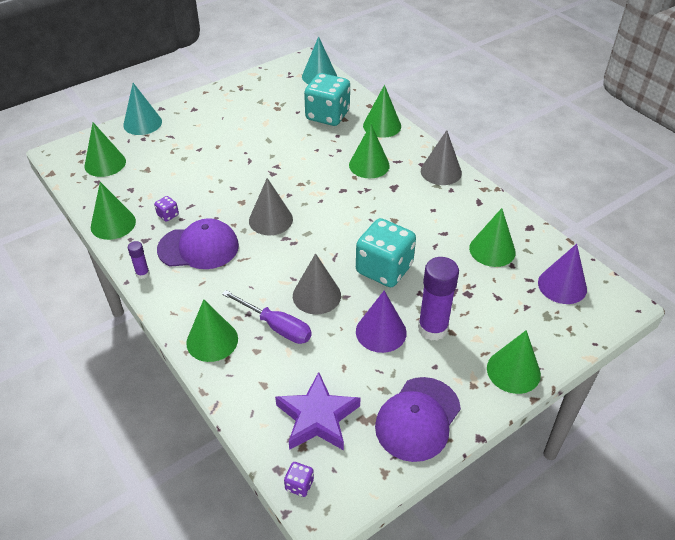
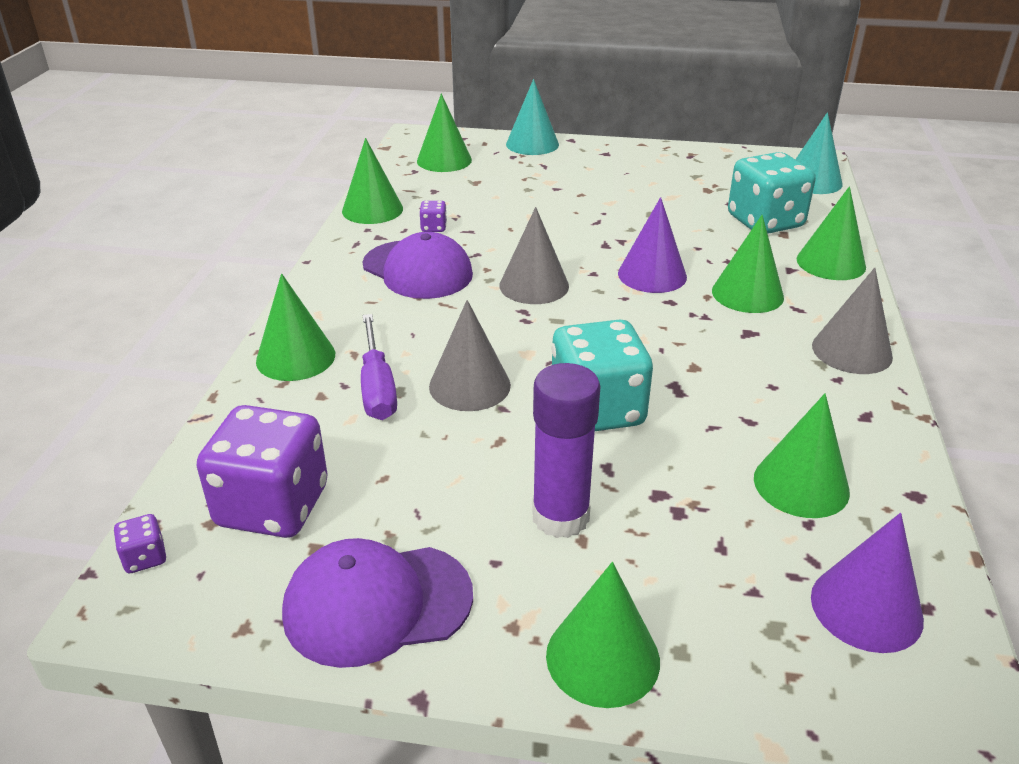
camera: 45 degrees right, 10 degrees down
purple glue stick [128,241,150,279] -> none
purple star [275,372,360,450] -> purple dice [197,405,328,538]
purple cone [356,291,407,353] -> purple cone moved to [618,197,687,293]

